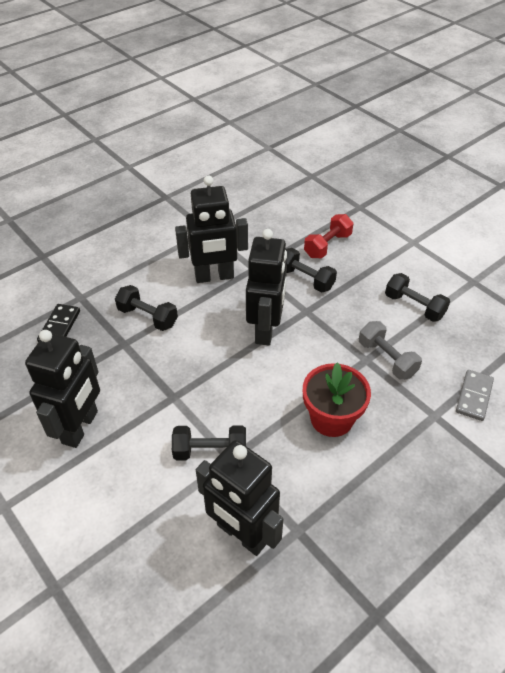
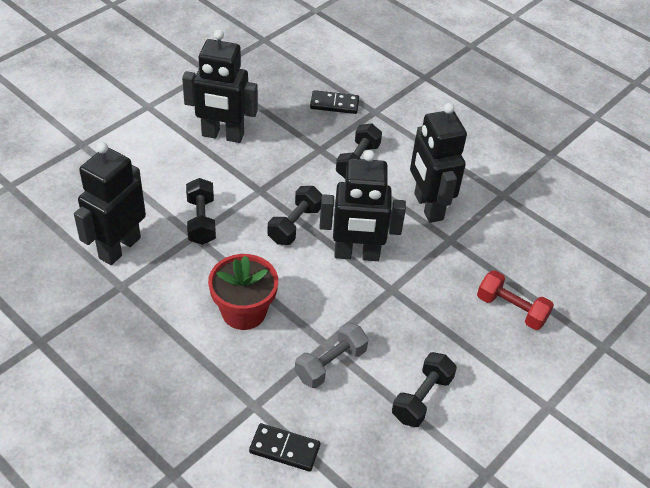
camera: 80 degrees right, 0 degrees up
black dumbbell [285,248,337,293] -> black dumbbell moved to [268,186,322,245]
grey domino [456,370,494,421] -> black domino [249,423,320,471]

